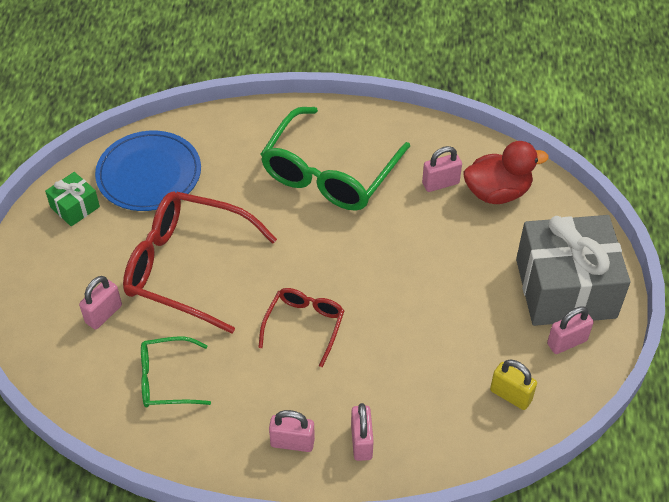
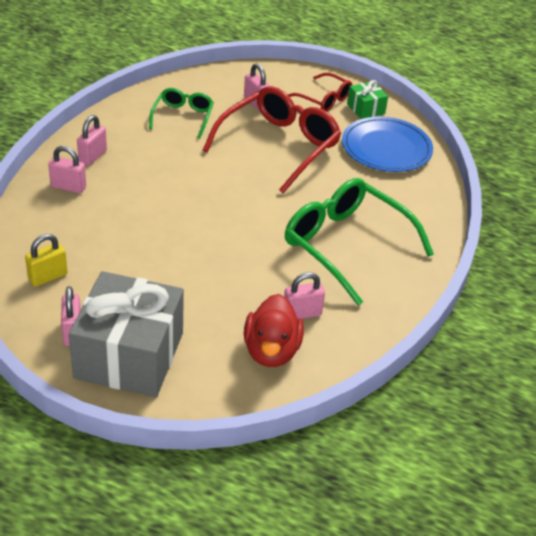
camera: 105 degrees right, 10 degrees down
red glasses [258,288,344,367] -> red glasses moved to [287,73,352,112]
pink padlock [422,146,462,192] -> pink padlock turned 75 degrees clockwise [284,272,325,319]

